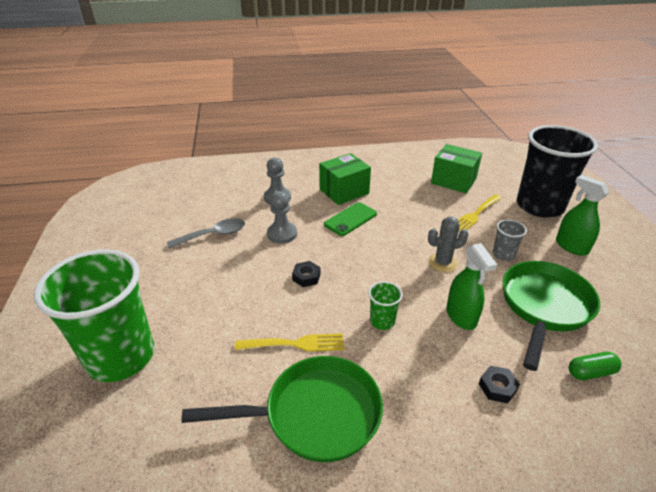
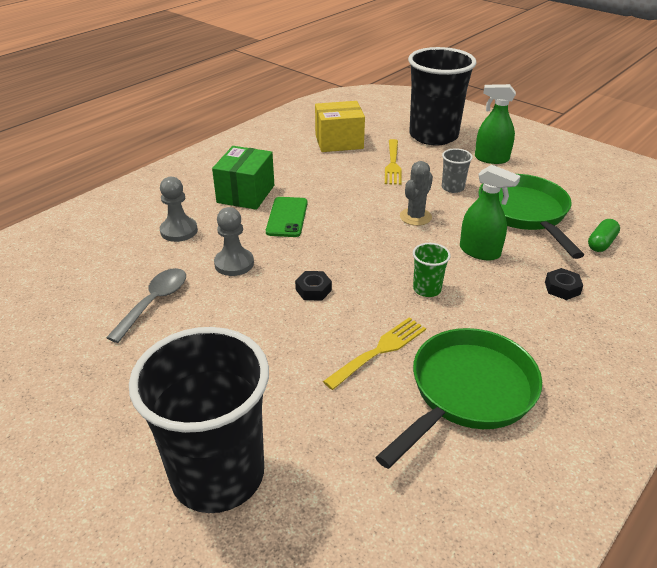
camera: 40 degrees left, 0 degrees up
green cup [34,249,154,382] -> black cup [129,327,269,513]
green box [431,144,482,193] -> yellow box [315,101,365,152]

